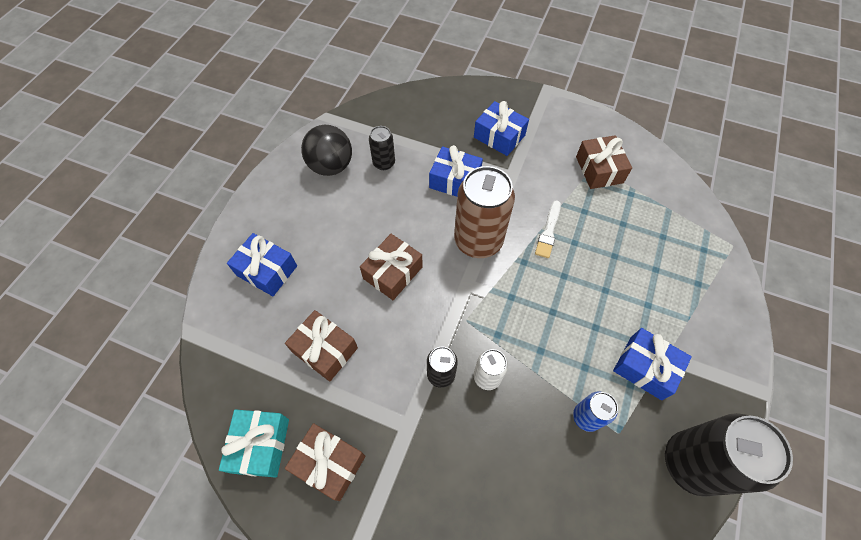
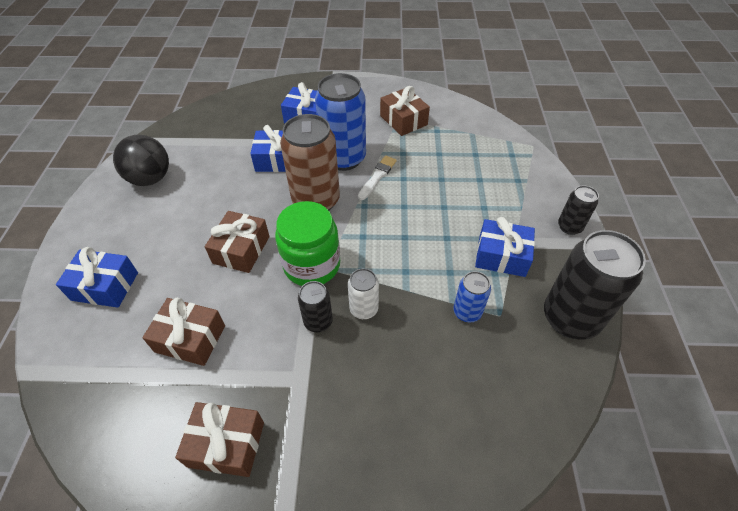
camera: 20 degrees left, 10 degrees down
turquoise gift [219,409,289,478] -> none
black can [369,126,395,170] -> black can moved to [558,185,599,235]
white brush [535,200,561,258] -> white brush turned 150 degrees counterclockwise [358,156,397,200]
none -> green jar [275,201,340,286]
none -> blue can [315,73,366,171]

